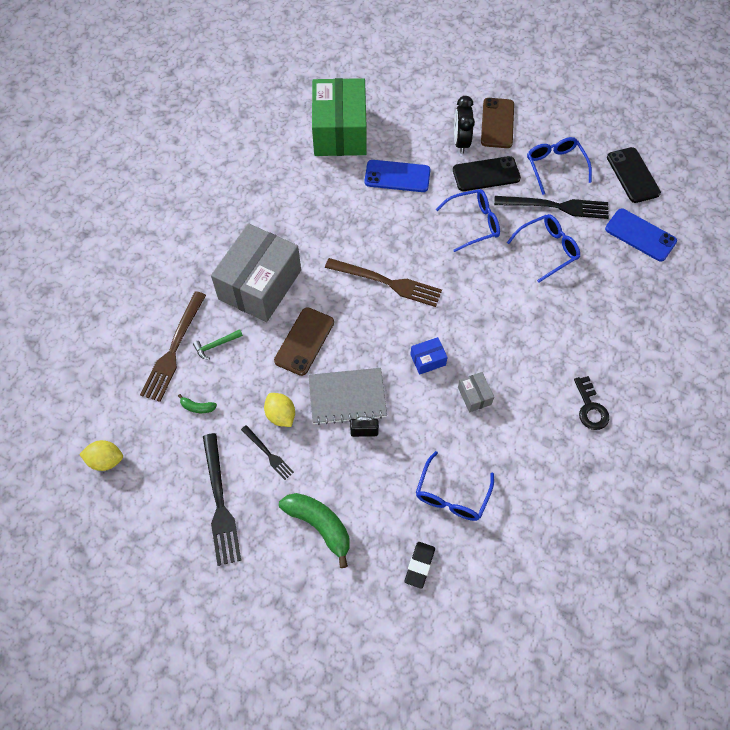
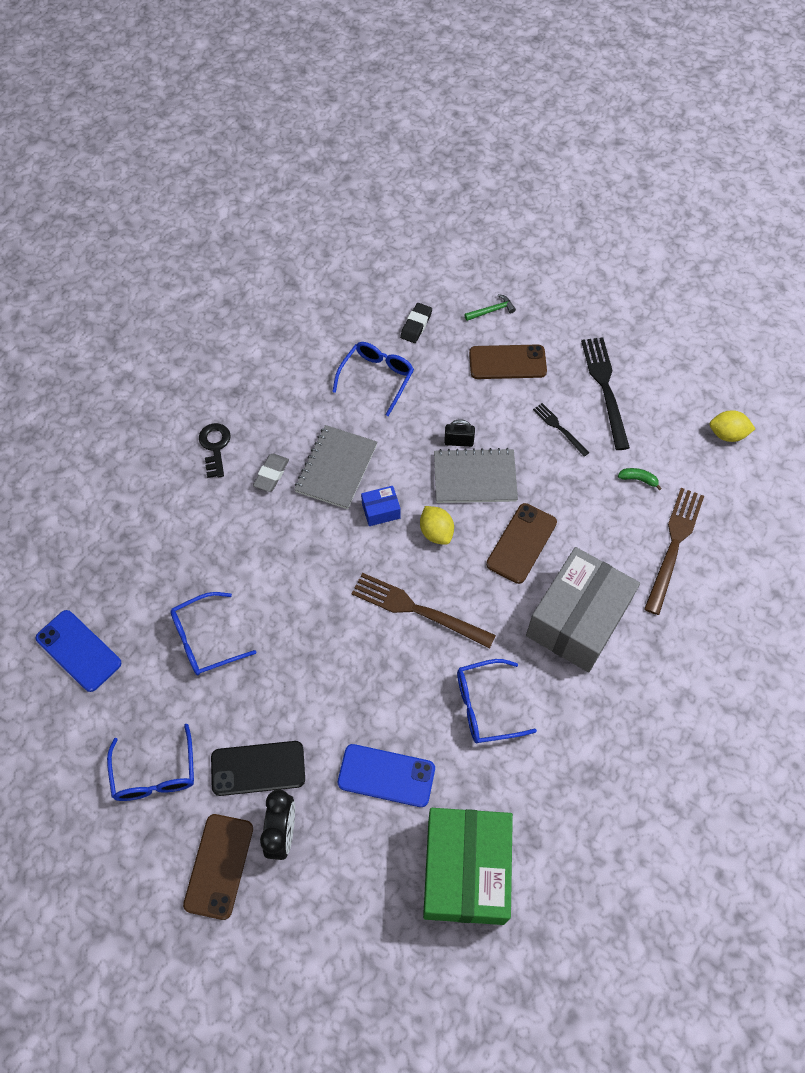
camera: 175 degrees left, 0 degrees up
green hammer [193,329,243,360] -> green hammer moved to [464,294,516,321]
yellow lemon [264,393,295,427] -> yellow lemon moved to [420,506,454,545]
green banana [279,493,350,568] -> brown phone [469,344,547,379]
blue glasses [436,189,500,252] -> blue glasses moved to [457,659,537,743]
grey box [458,372,494,413] -> grey notebook [294,425,377,509]
black fork [494,196,609,219] -> none
black phone [607,147,661,203] -> none
none -> grey eraser [253,454,289,492]

